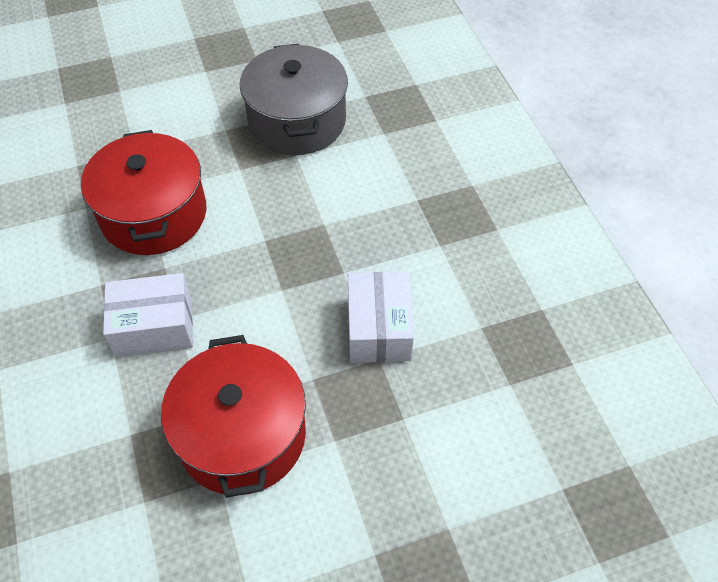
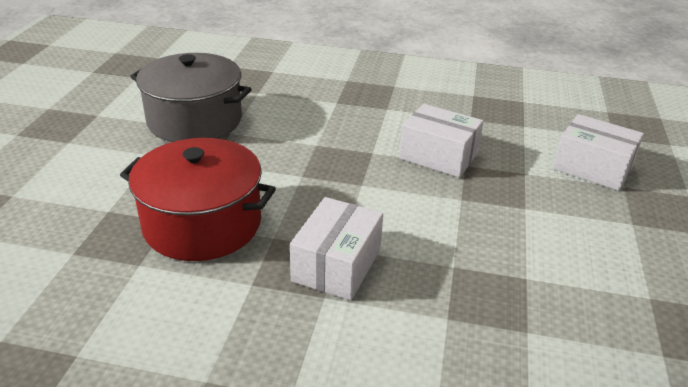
camera: 60 degrees left, 20 degrees down
red pot [161,335,306,498] -> none
none -> white box [553,114,644,191]

